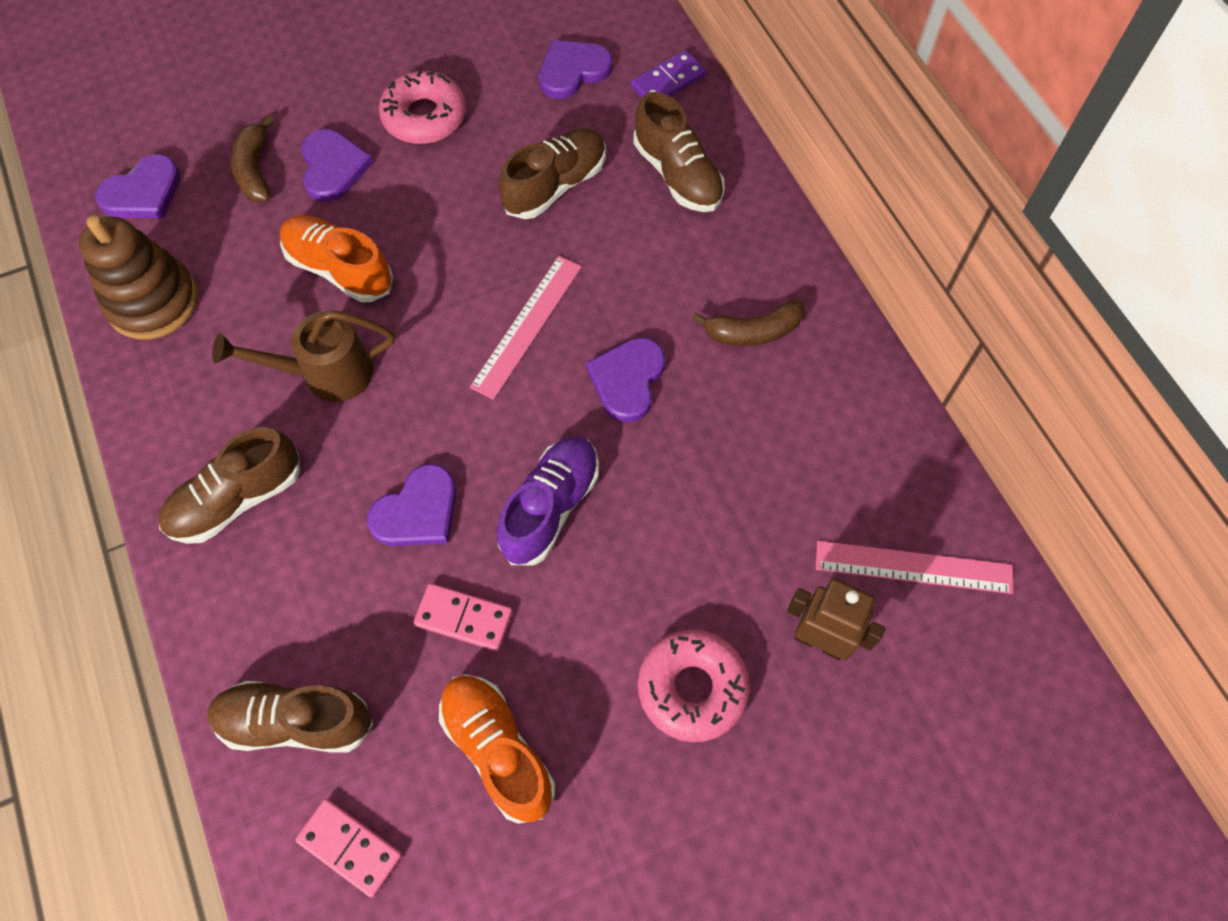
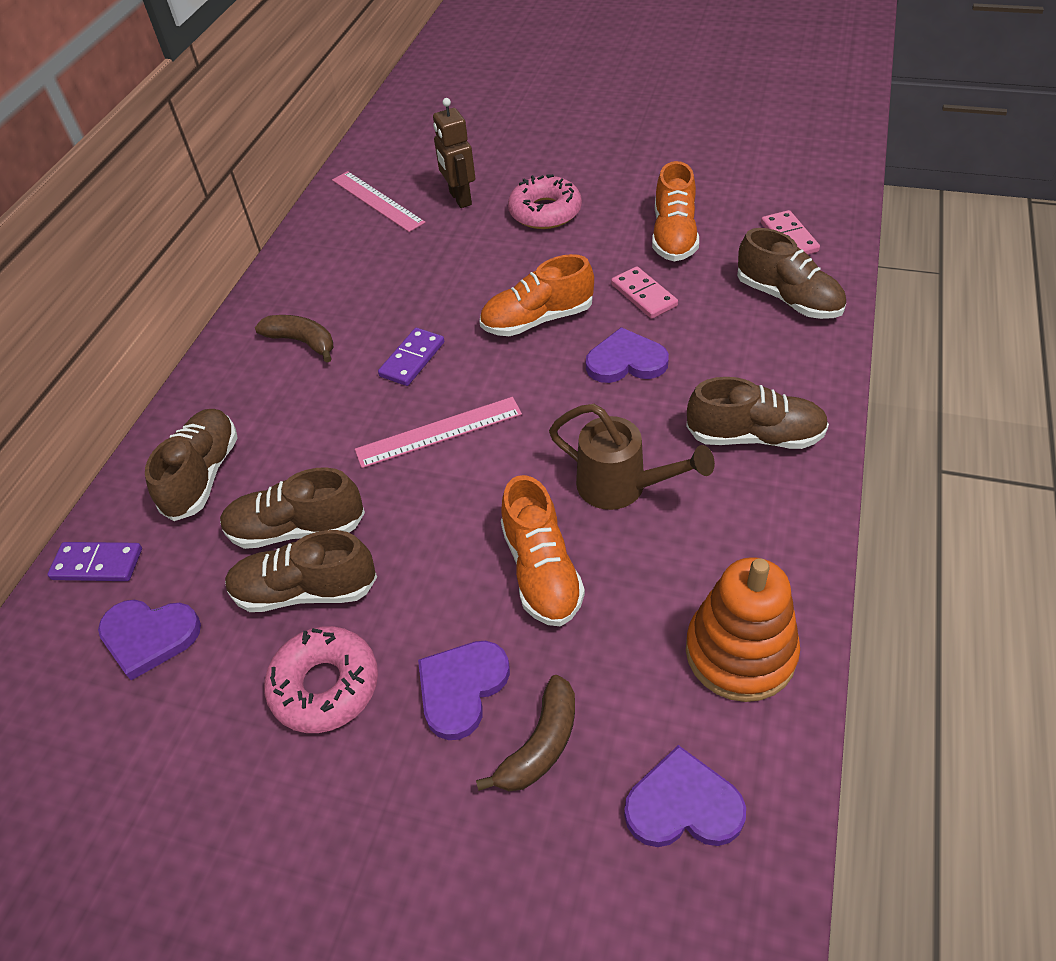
camera: 135 degrees left, 15 degrees down
brown stacking toy [79,215,198,340] -> orange stacking toy [686,557,800,702]
purple shoe [497,436,599,566] -> orange shoe [479,254,594,336]
purple heart [586,338,666,423] -> purple domino [378,328,444,386]
none -> brown shoe [225,530,377,612]

